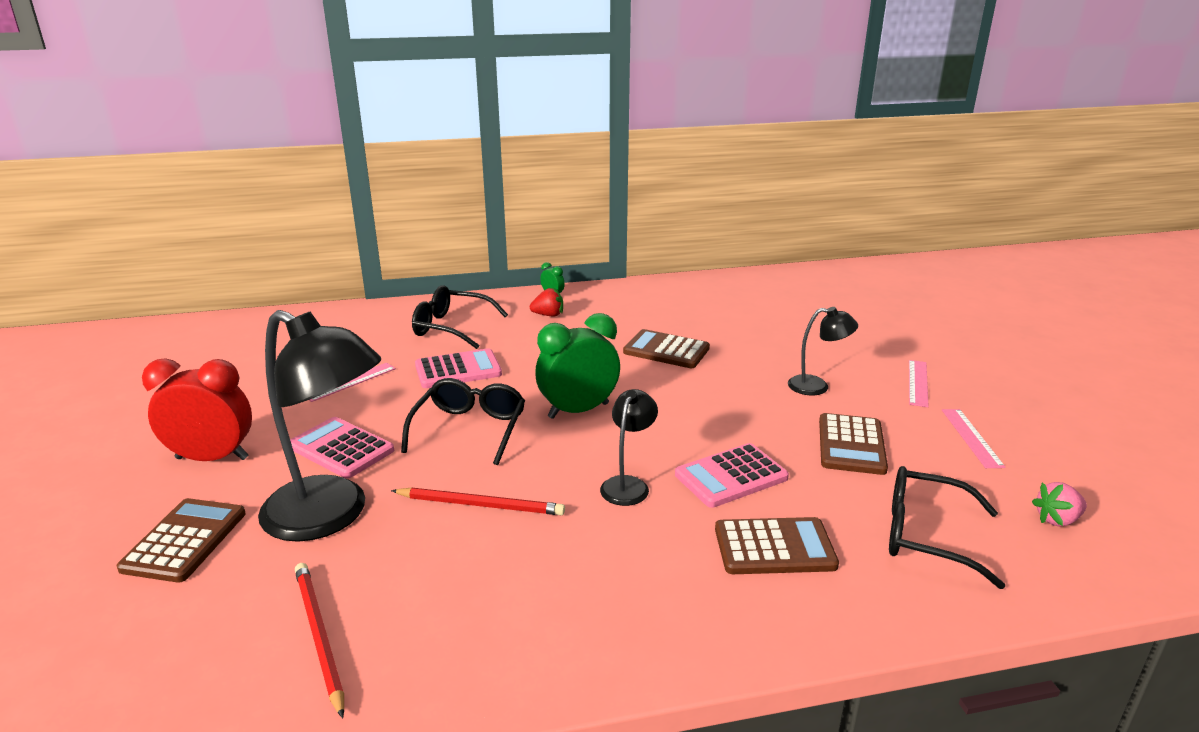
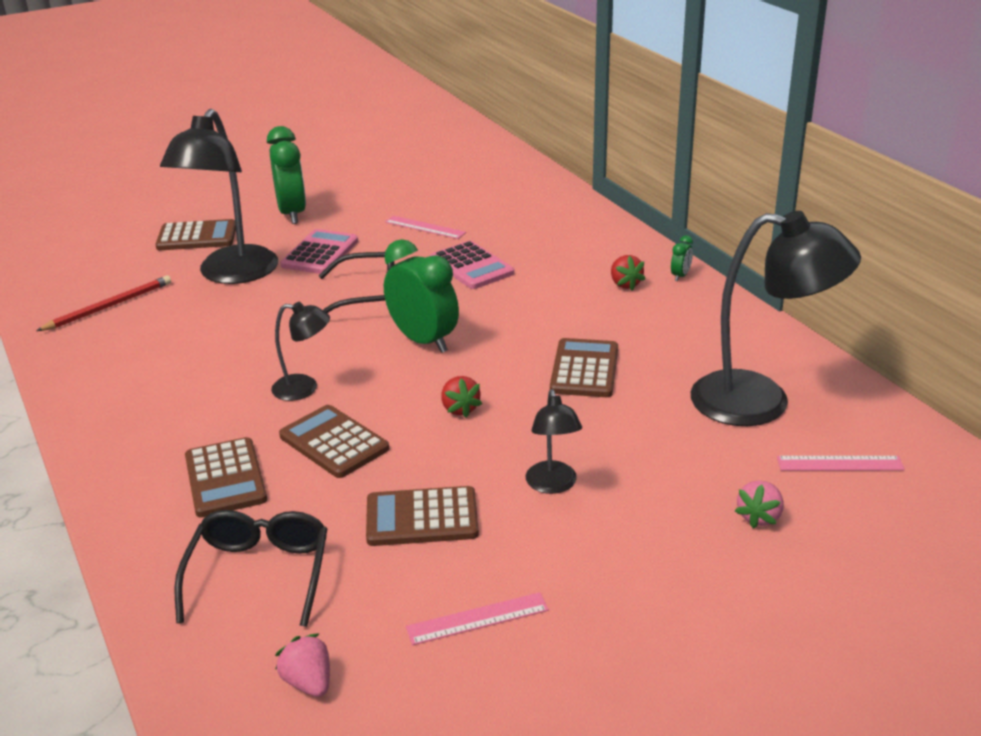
camera: 75 degrees right, 5 degrees up
red clock [142,358,252,461] -> green clock [267,126,306,224]
red pencil [391,488,565,515] -> none
black glasses [412,285,508,349] -> none
pink calculator [675,443,789,508] -> brown calculator [279,405,389,478]
pink ruler [909,360,929,407] -> pink ruler moved to [777,456,905,471]
none -> red strawberry [441,376,482,418]
none -> black lamp [691,211,861,426]
none -> pink strawberry [735,480,784,529]

